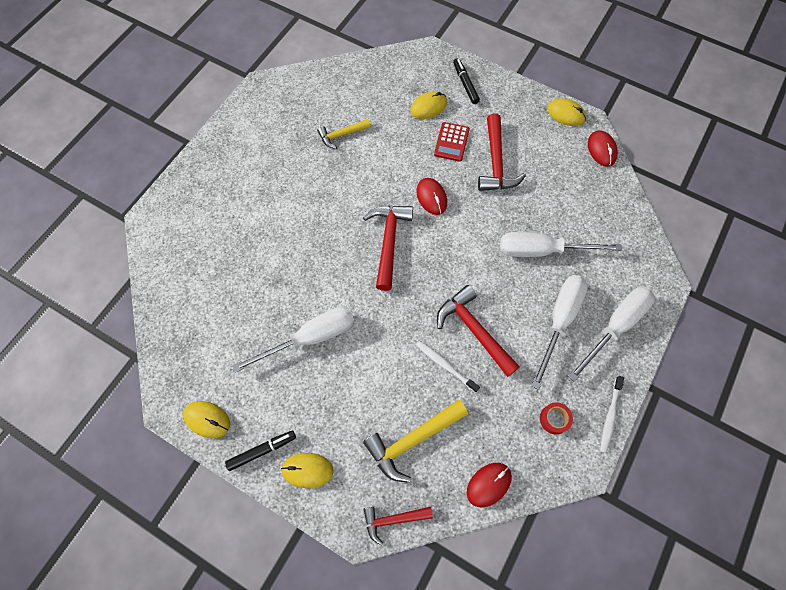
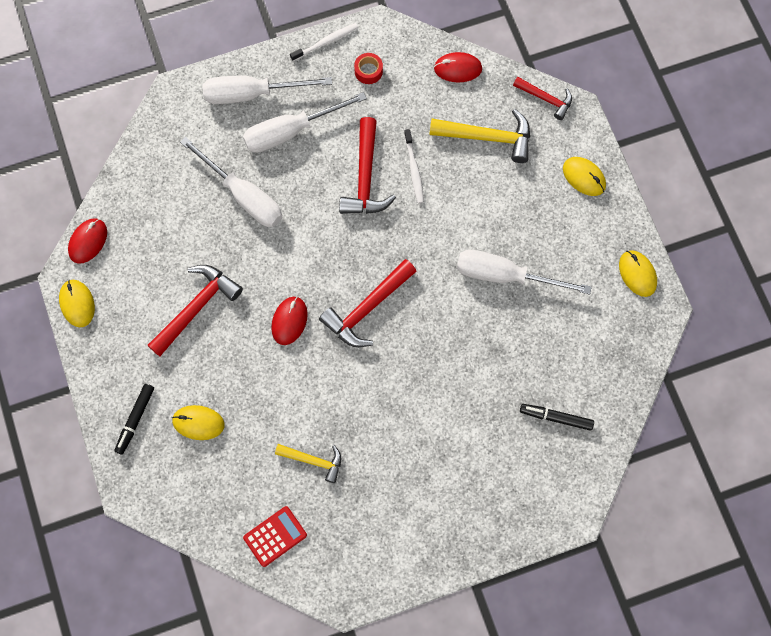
camera: 140 degrees left, 5 degrees up
black marker [225,430,296,471] -> black marker moved to [520,404,594,431]
red calculator [434,122,470,162] -> red calculator moved to [243,506,307,567]

